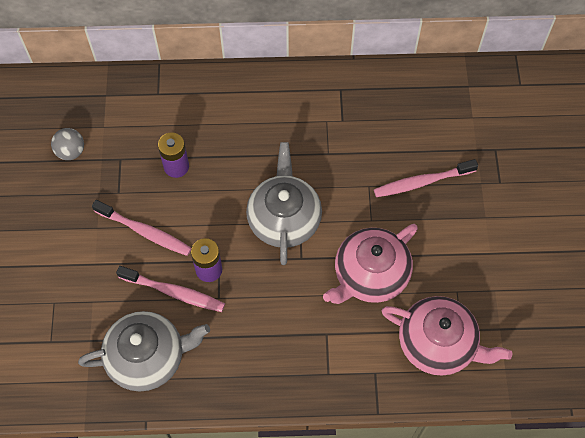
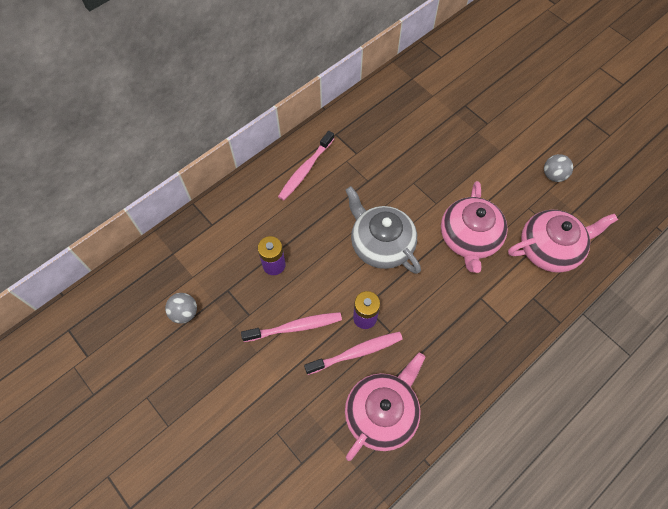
camera: 40 degrees left, 0 degrees up
grey teapot [78,311,210,392] -> pink teapot [345,353,426,461]
pink toothbrush [374,159,478,197] -> pink toothbrush moved to [278,131,334,201]
none -> grey ball [544,154,573,182]

